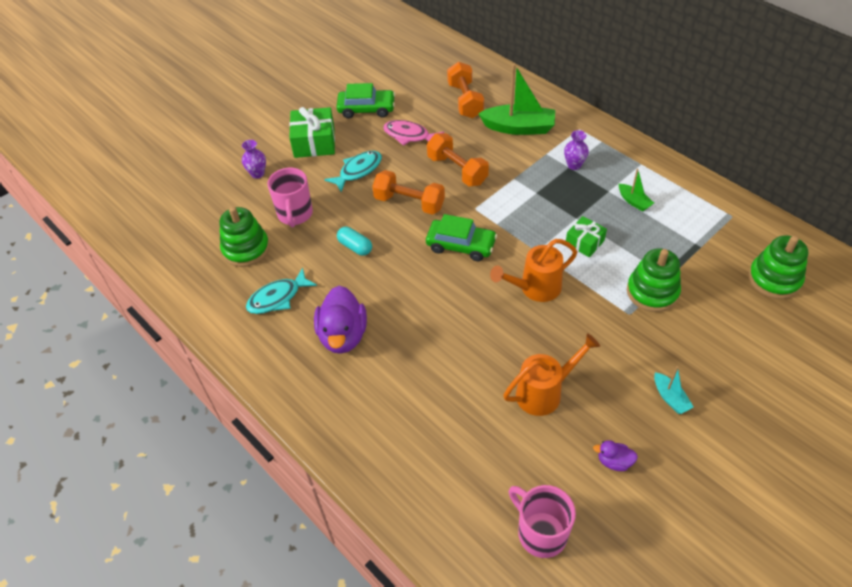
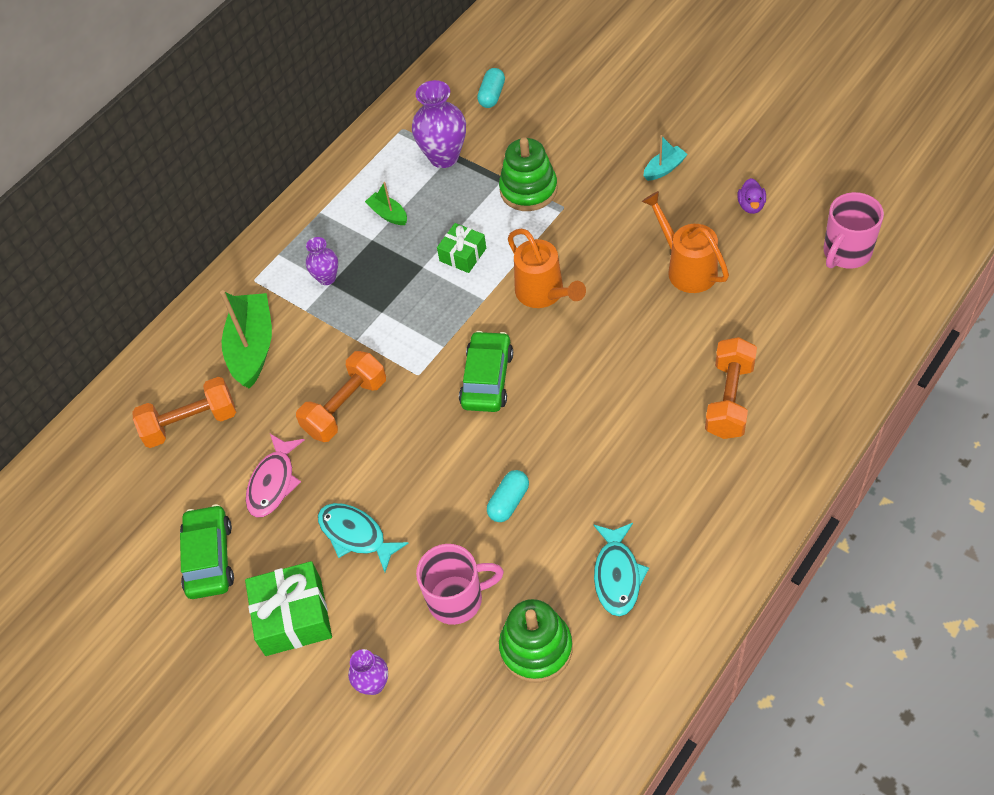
camera: 95 degrees left, 5 degrees up
turquoise fish [246,268,317,314] -> turquoise fish turned 45 degrees clockwise [594,523,649,617]
purple duck [314,286,367,354] -> none
orange dumbbell [372,170,445,215] -> orange dumbbell moved to [705,337,757,439]
green boat [619,169,654,212] -> green boat turned 90 degrees counterclockwise [365,182,407,225]
green stacking toy [748,235,808,299] -> turquoise capsule [477,68,505,108]
none -> purple vase [412,80,466,168]

